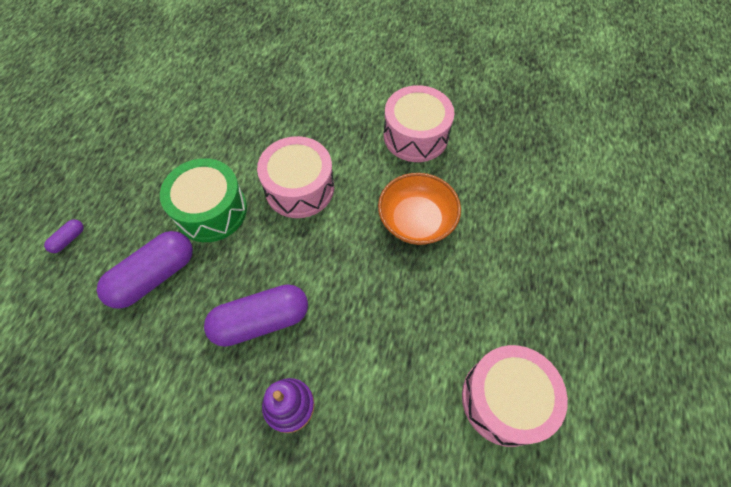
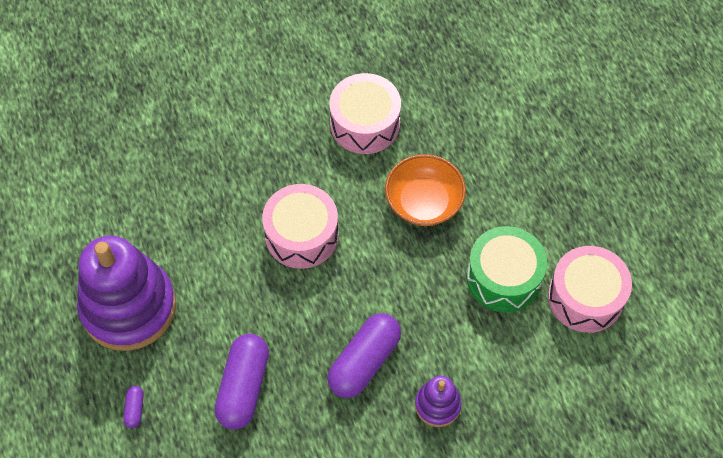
camera: 35 degrees left, 0 degrees up
green drum [160,158,247,242] -> green drum moved to [467,226,547,313]
none -> purple stacking toy [77,236,176,351]

